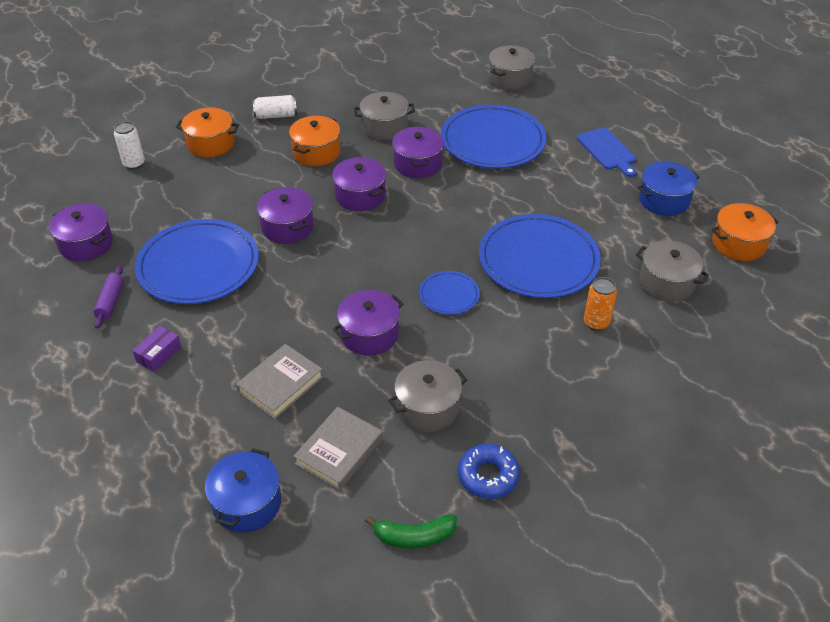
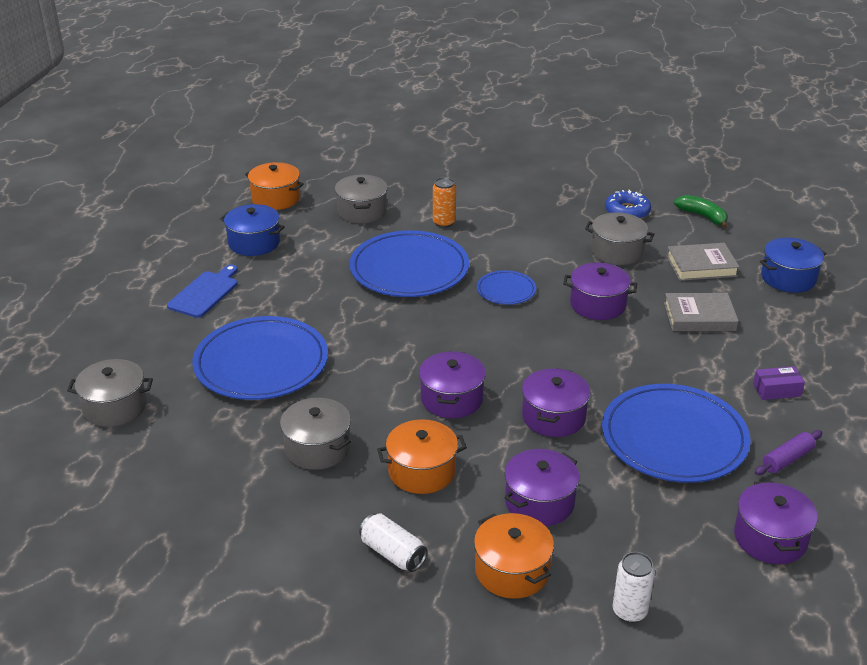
camera: 130 degrees left, 10 degrees down
purple pot [392,127,444,178] -> purple pot moved to [504,449,579,526]

